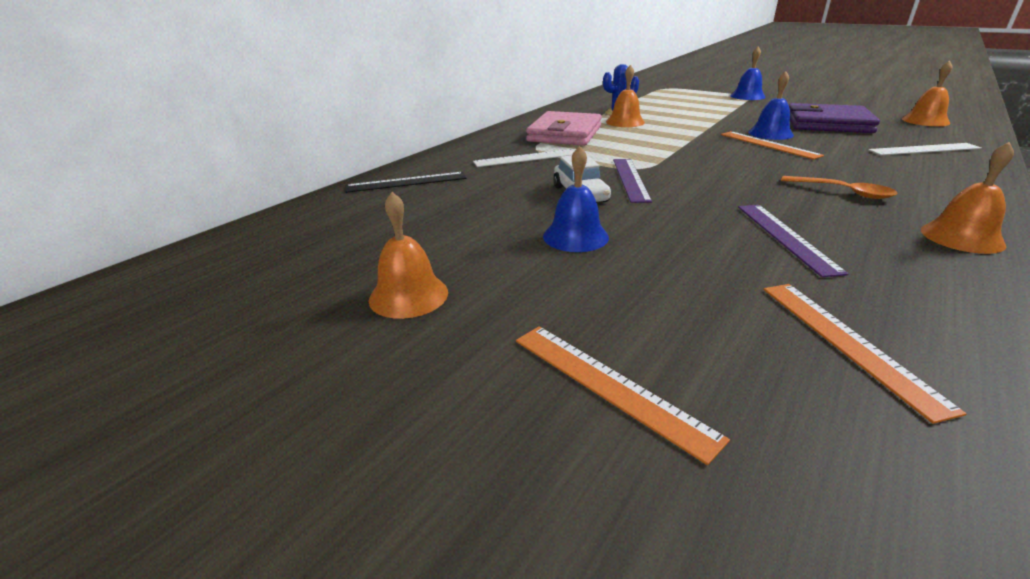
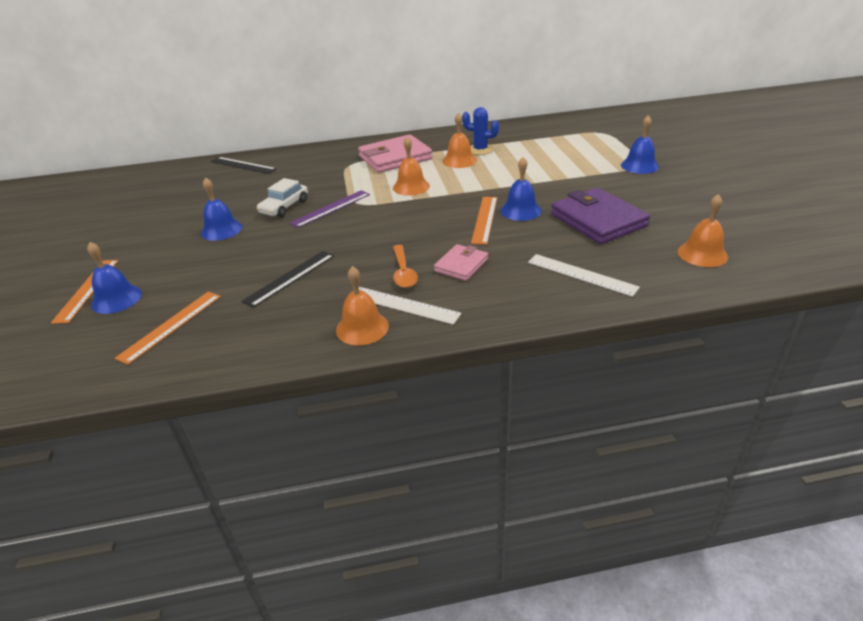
camera: 45 degrees right, 5 degrees up
orange bell [369,192,448,319] -> orange bell moved to [393,137,430,196]
white ruler [473,149,575,167] -> white ruler moved to [359,287,462,325]
purple ruler [738,205,848,277] -> black ruler [242,251,334,308]
none -> blue bell [87,242,142,314]
none -> pink wallet [434,244,488,281]

